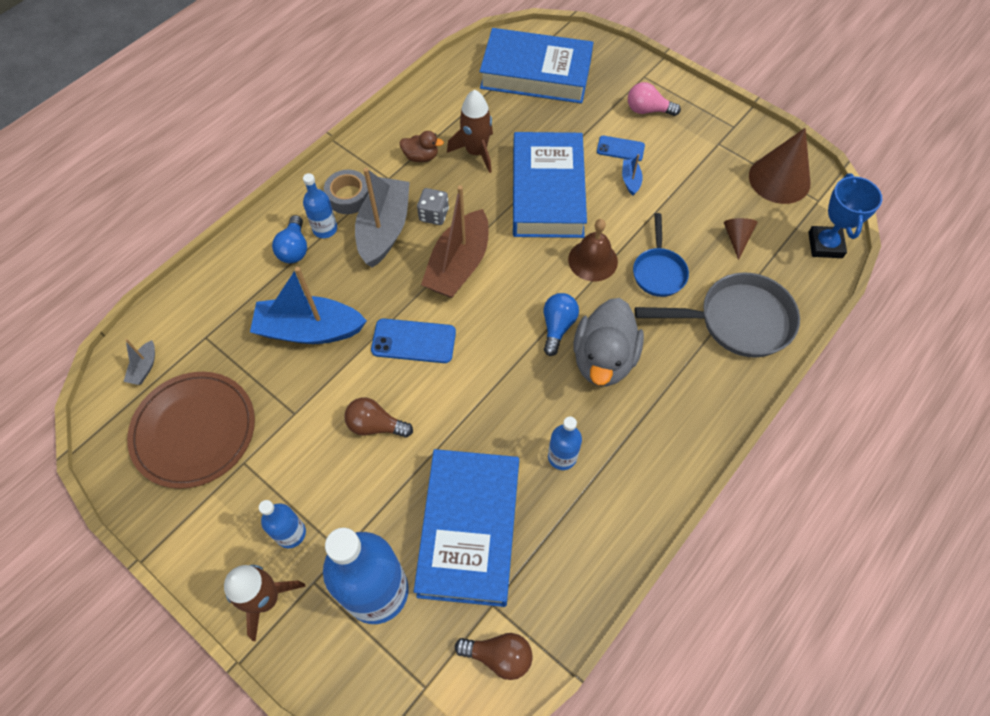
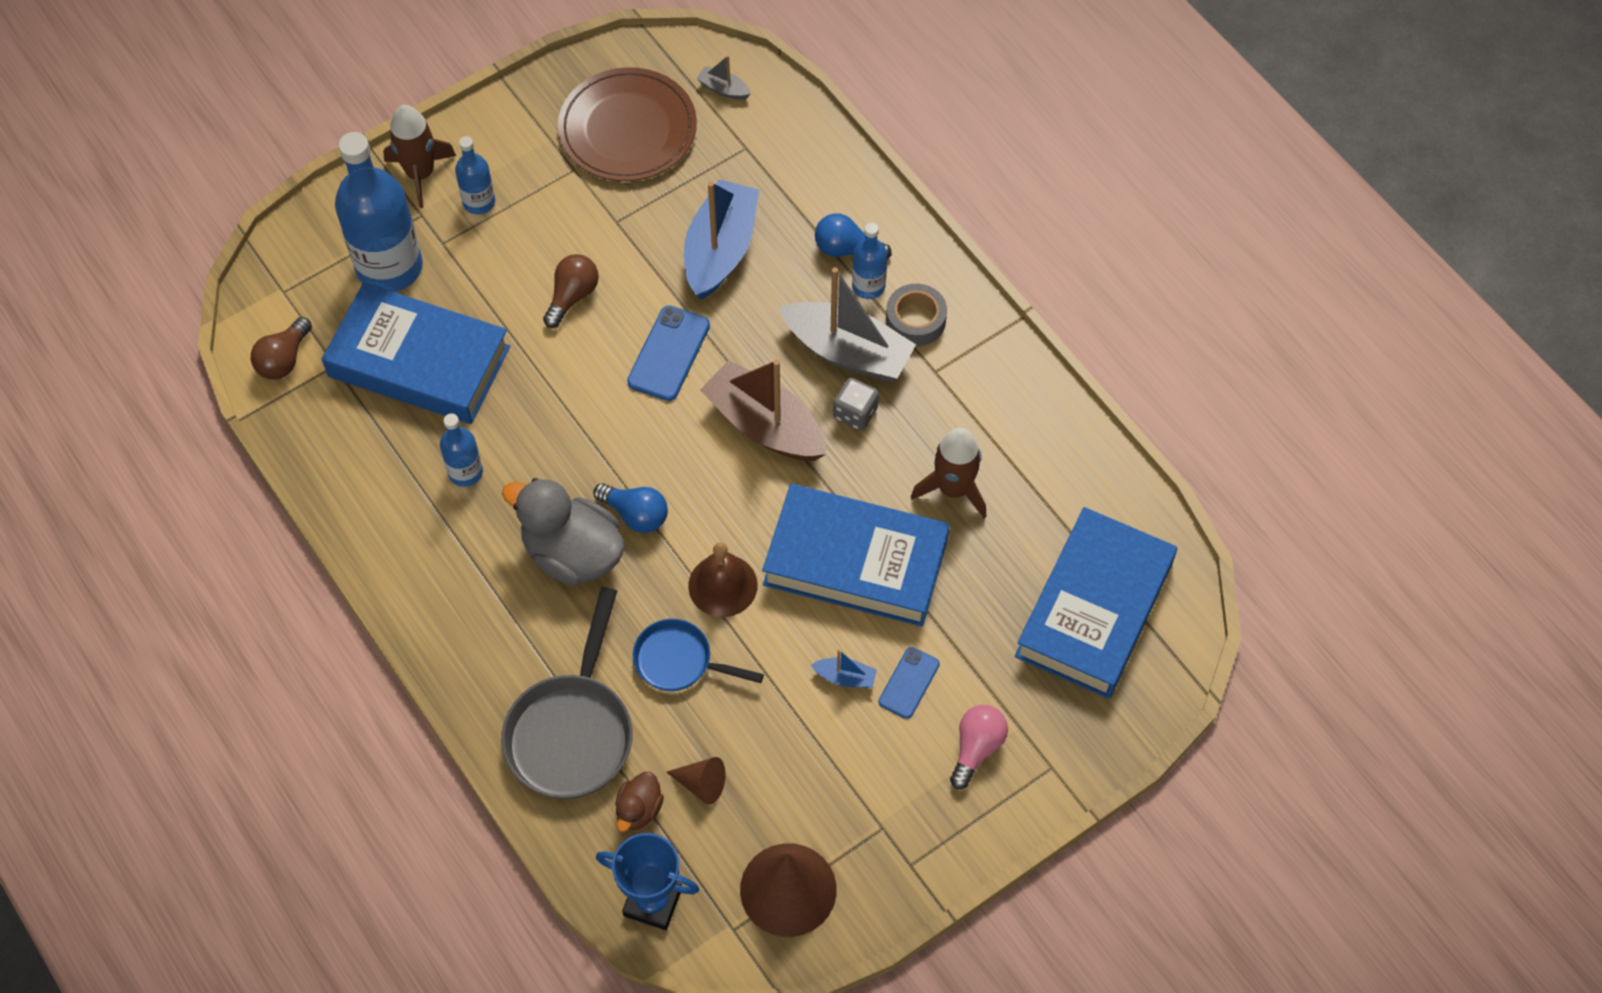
camera: 105 degrees right, 0 degrees up
brown duck [399,131,444,162] -> brown duck moved to [615,772,664,832]

